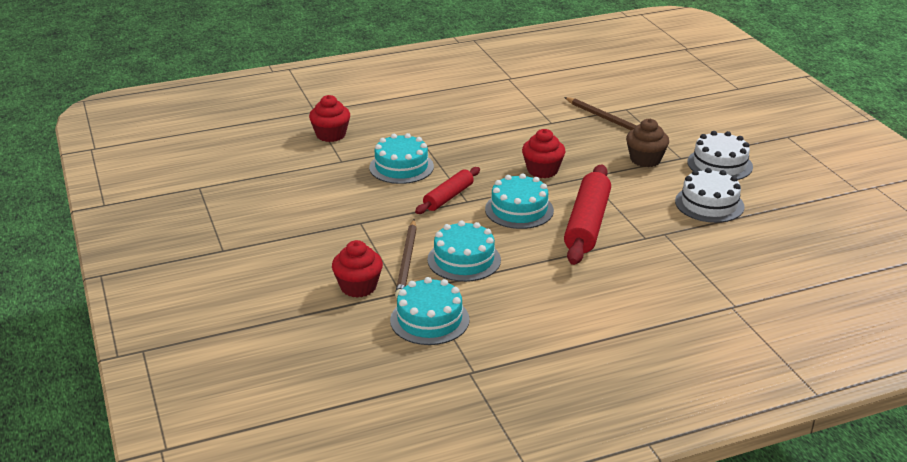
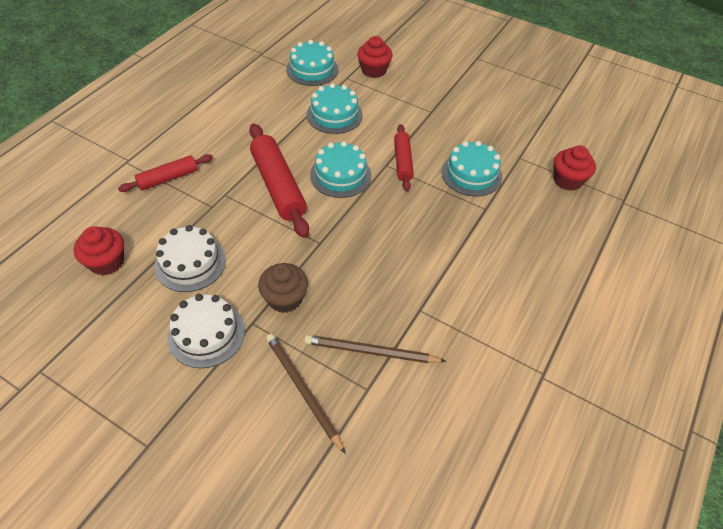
camera: 140 degrees right, 20 degrees up
brown pencil [395,219,417,298] -> brown pencil moved to [266,334,346,454]
red cupcake [522,129,566,178] -> red cupcake moved to [74,226,124,276]
none -> red rolling pin [118,154,213,192]

